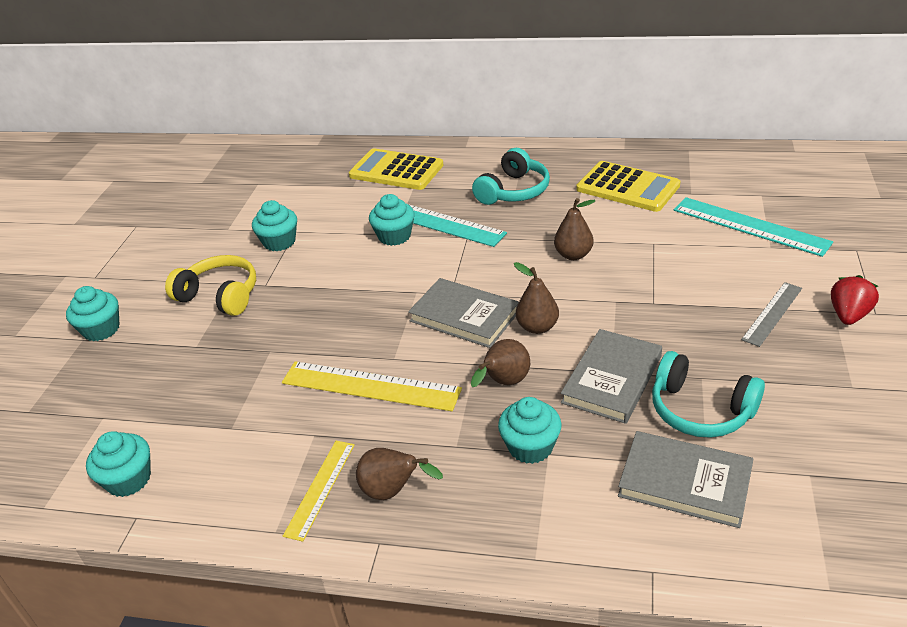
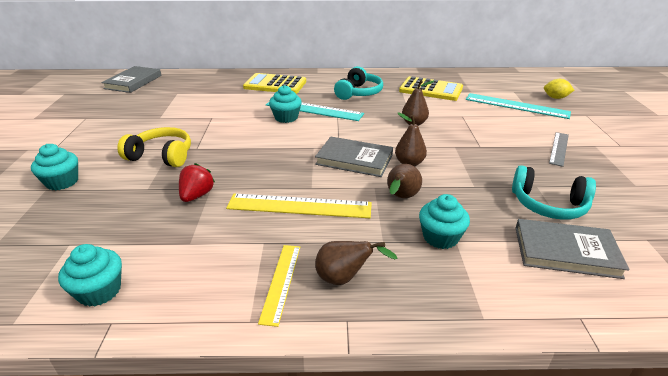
camera: 15 degrees left, 5 degrees down
turquoise cupcake [252,200,297,251] -> none
grey book [561,329,662,424] -> grey book moved to [101,66,162,93]
red strawberry [831,275,879,325] -> red strawberry moved to [179,163,215,202]
none -> yellow lemon [544,79,574,99]

